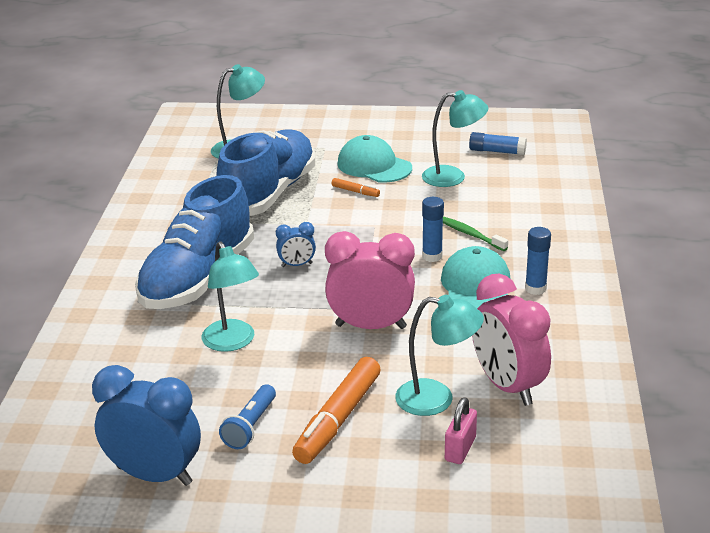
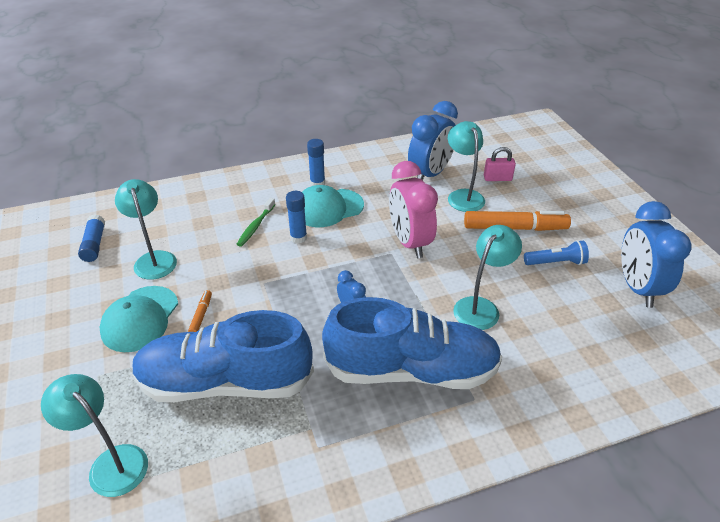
camera: 115 degrees left, 10 degrees up
pink clock [472,274,551,406] -> blue clock [408,101,458,180]

